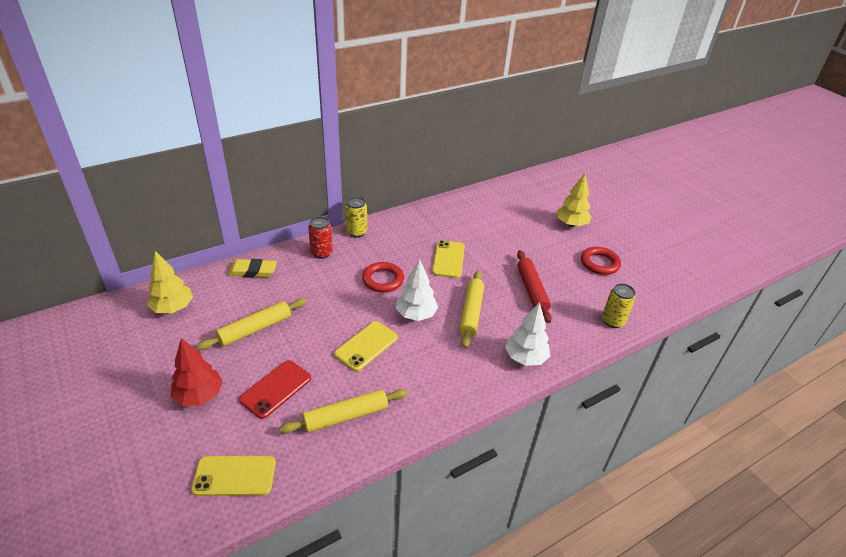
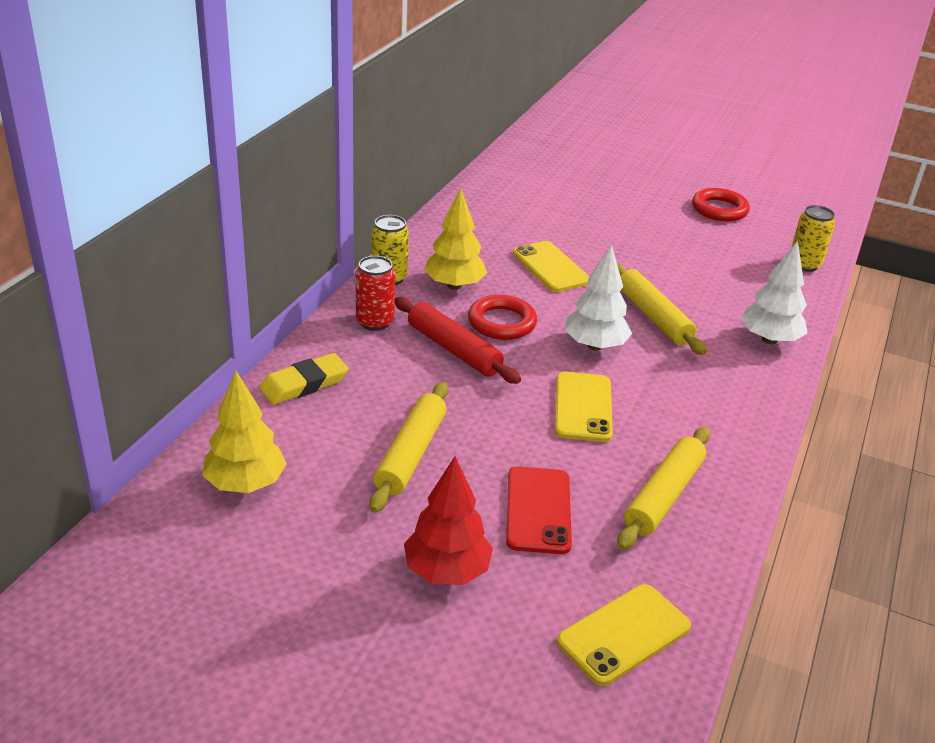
camera: 35 degrees left, 5 degrees down
red rolling pin [517,250,552,323] -> red rolling pin moved to [395,297,521,384]
yellow tree [557,173,591,227] -> yellow tree moved to [424,188,487,290]

